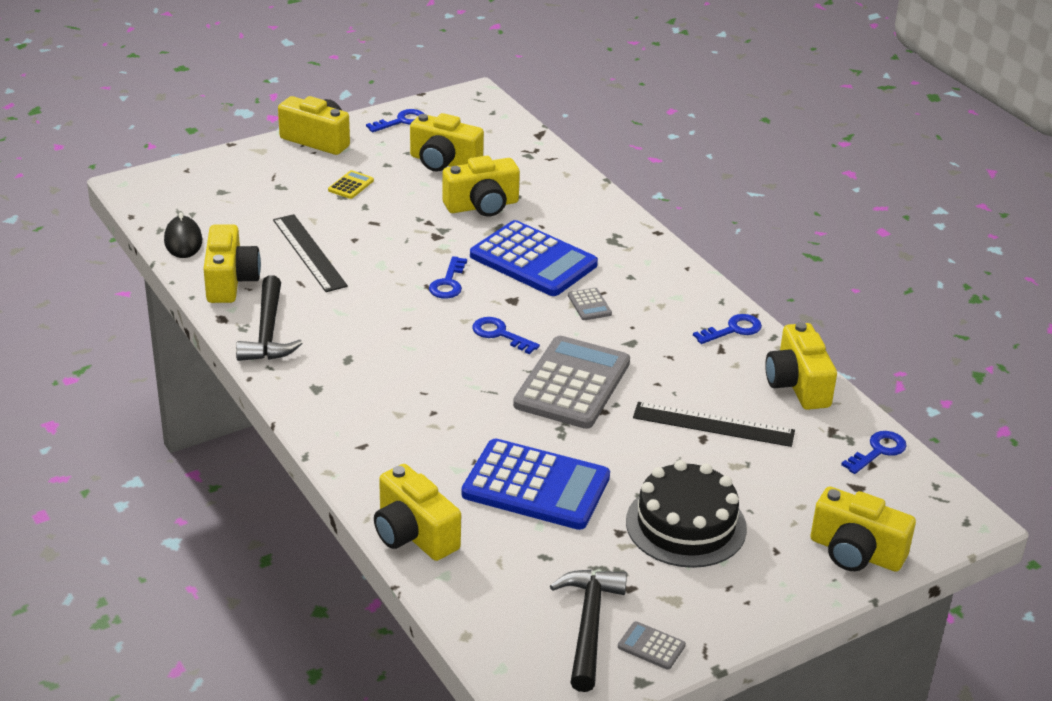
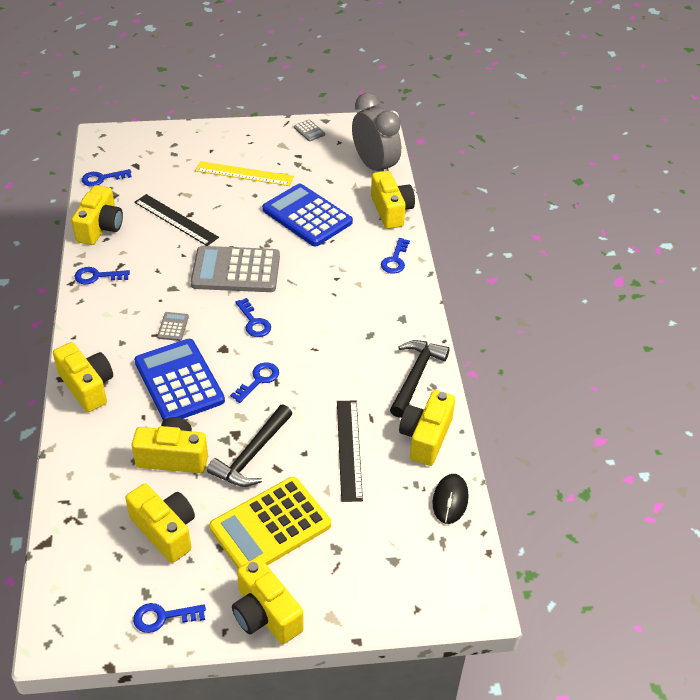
camera: 155 degrees left, 10 degrees up
yellow calculator [328,170,374,199] -> yellow calculator [209,477,331,569], size x2.47
grey calculator [513,336,630,429] -> grey calculator turned 45 degrees clockwise [191,246,280,292]
black hammer [550,570,627,692] -> black hammer moved to [207,404,292,487]
black cake [626,460,747,568] -> yellow ruler [195,161,294,186]
yellow camera [811,487,916,572] -> yellow camera moved to [53,342,113,412]
none -> grey clock [352,93,401,171]
none -> blue key [381,238,410,274]

